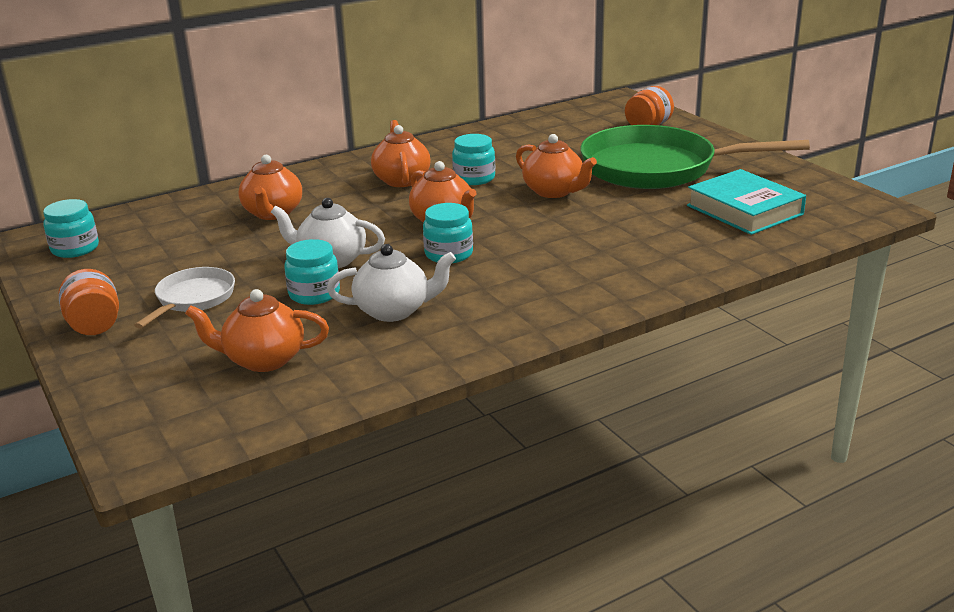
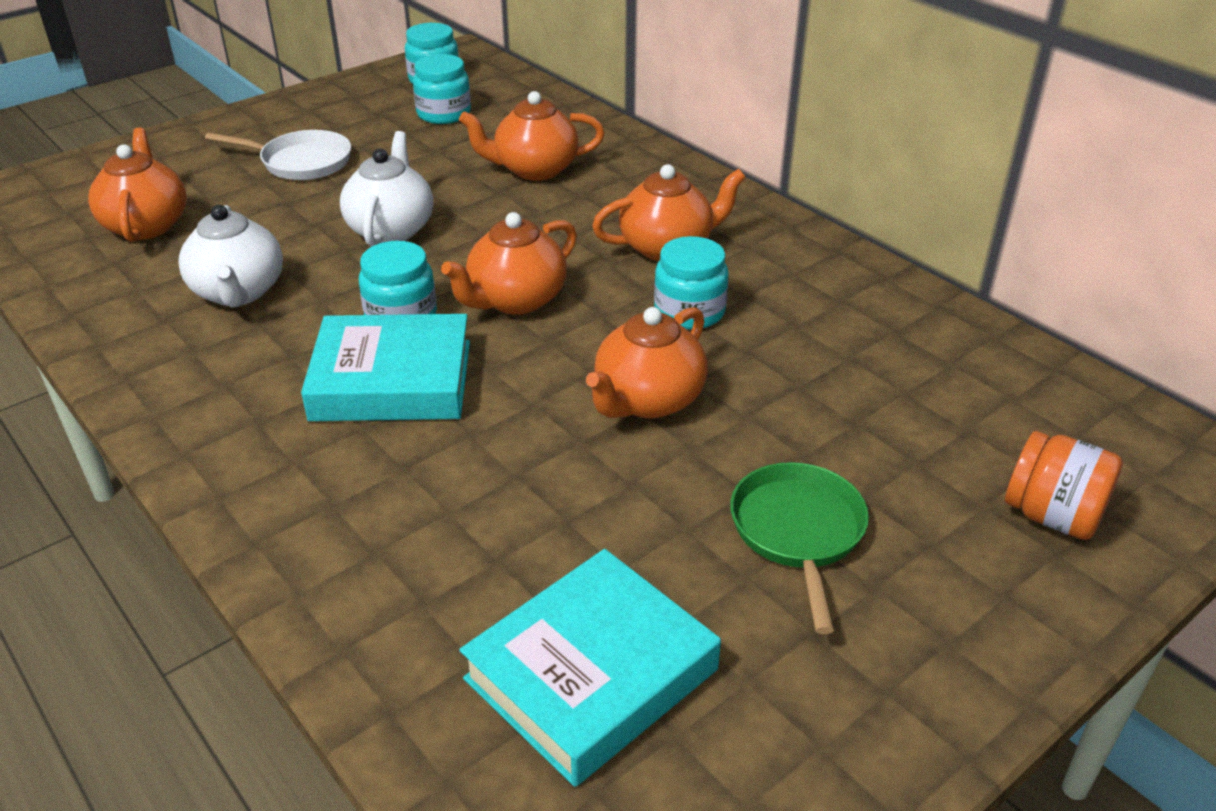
camera: 80 degrees right, 10 degrees up
orange jar [58,269,119,335] -> none
turquoise jar [284,239,340,305] -> turquoise jar moved to [413,54,471,124]
green pan [580,125,810,189] -> green pan [730,462,869,634], size x0.48
none -> turquoise book [301,314,470,421]

